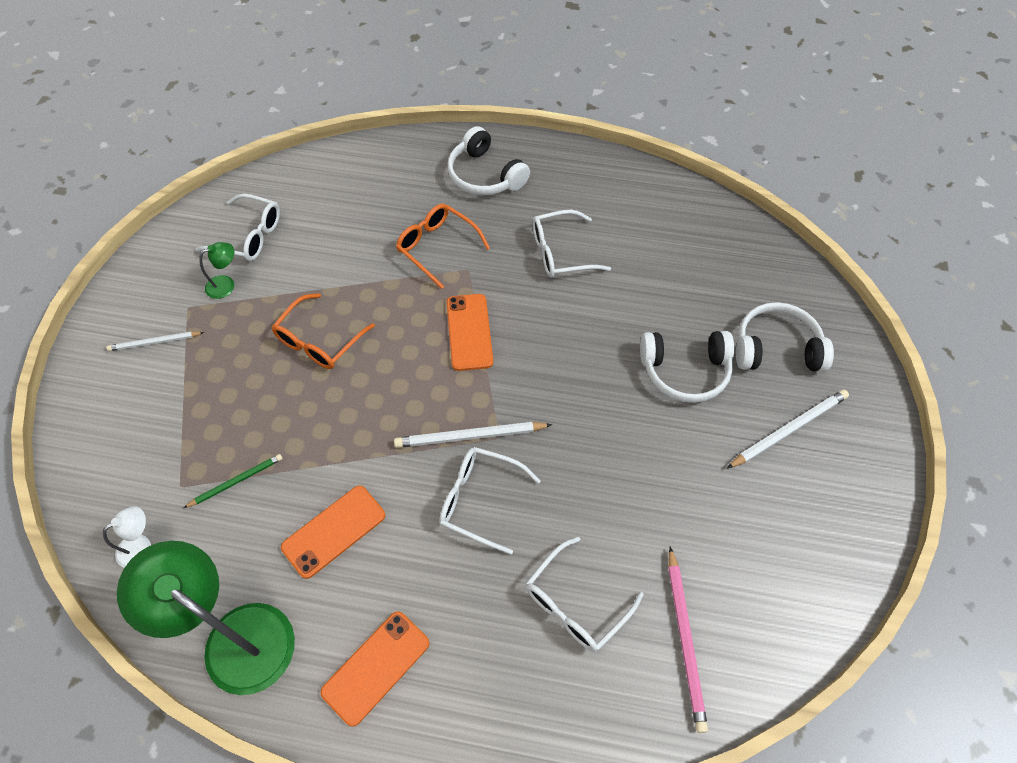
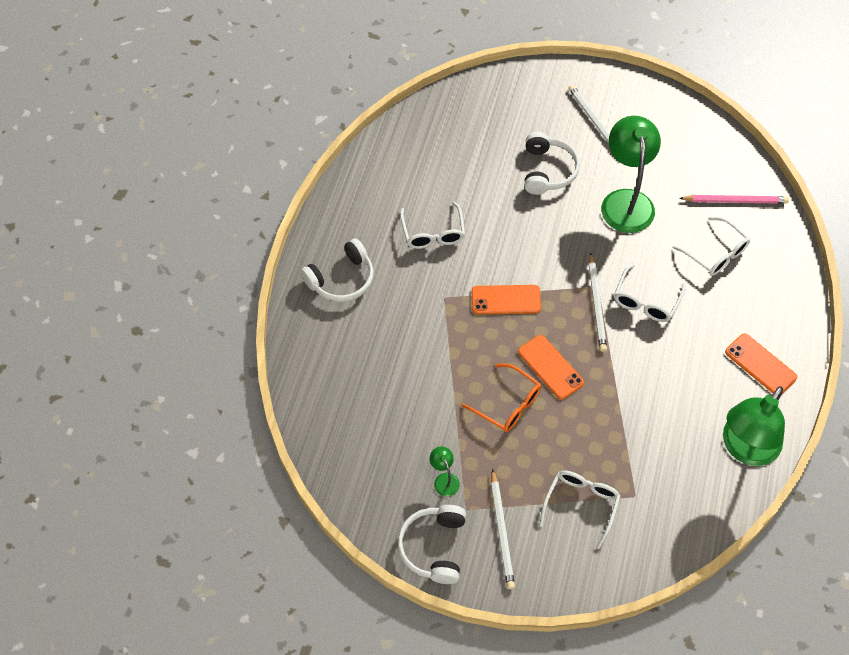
camera: 85 degrees left, 0 degrees up
white lamp [103,506,151,568] -> none
white pencil [107,331,204,351] -> white pencil [491,469,515,589], size x1.56
green pencil [184,454,283,508] -> none
white glasses [195,194,280,261] -> white glasses moved to [539,470,621,549]
orange phone [281,486,385,579] -> orange phone moved to [518,335,584,400]
orange glasses [396,204,490,289] -> none
white headphones [736,302,834,372] -> white headphones moved to [398,505,466,584]
none -> green lamp [601,116,661,233]

